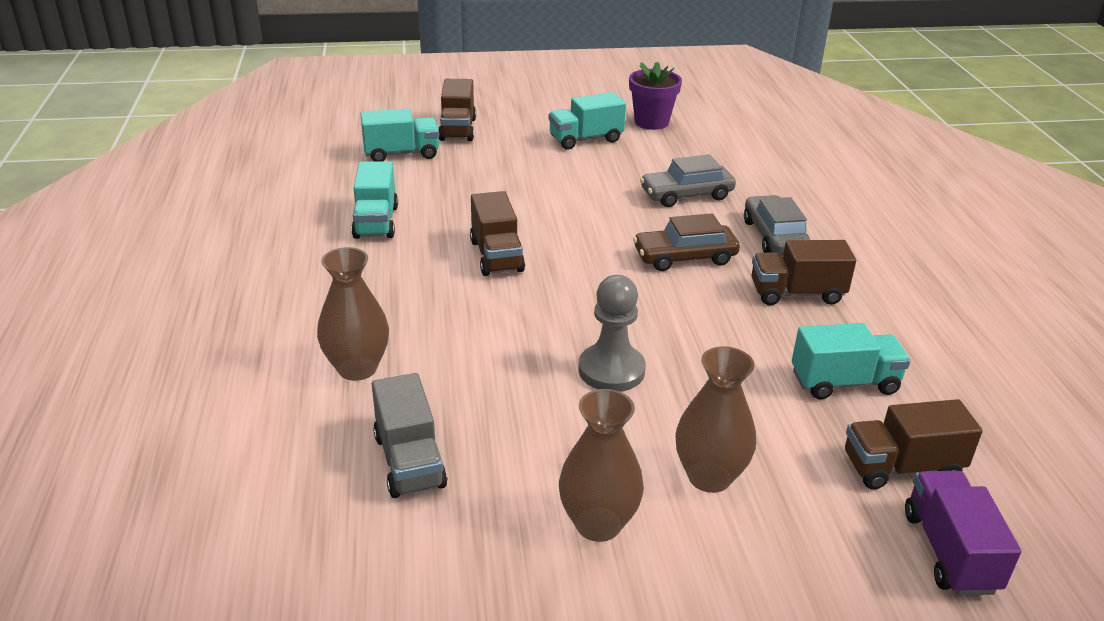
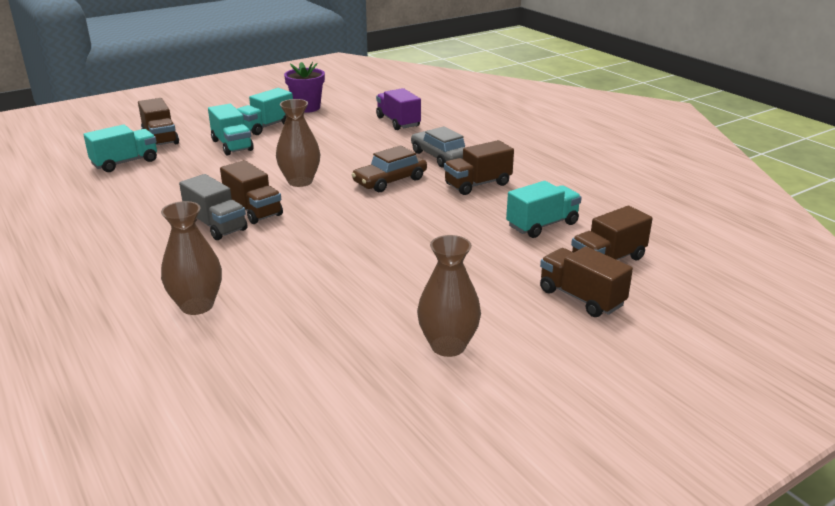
camera: 25 degrees left, 5 degrees down
turquoise truck [351,161,398,239] -> turquoise truck moved to [208,104,254,156]
grey truck [372,373,447,498] -> grey truck moved to [179,174,247,240]
grey pawn [578,275,646,392] -> none
grey car [640,154,736,207] -> none
brown vase [675,346,756,493] -> brown vase moved to [276,99,320,187]
purple truck [905,471,1021,595] -> purple truck moved to [376,88,421,130]
none -> brown truck [540,246,633,317]

